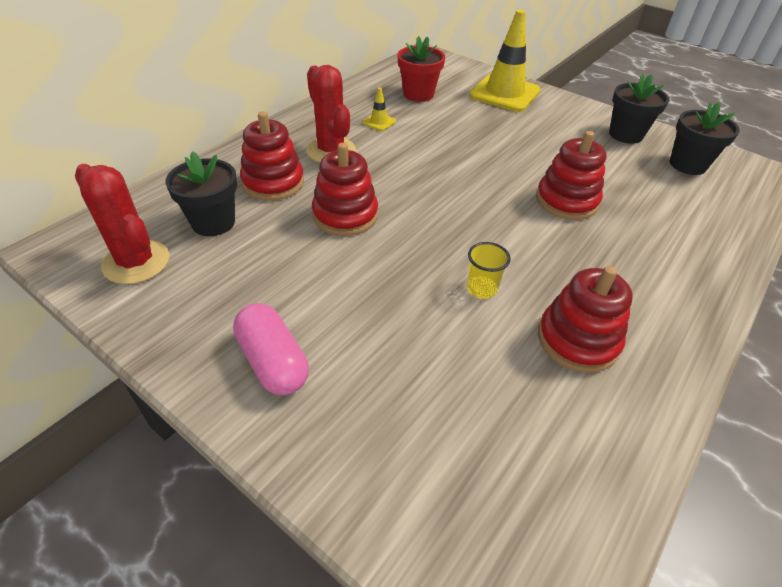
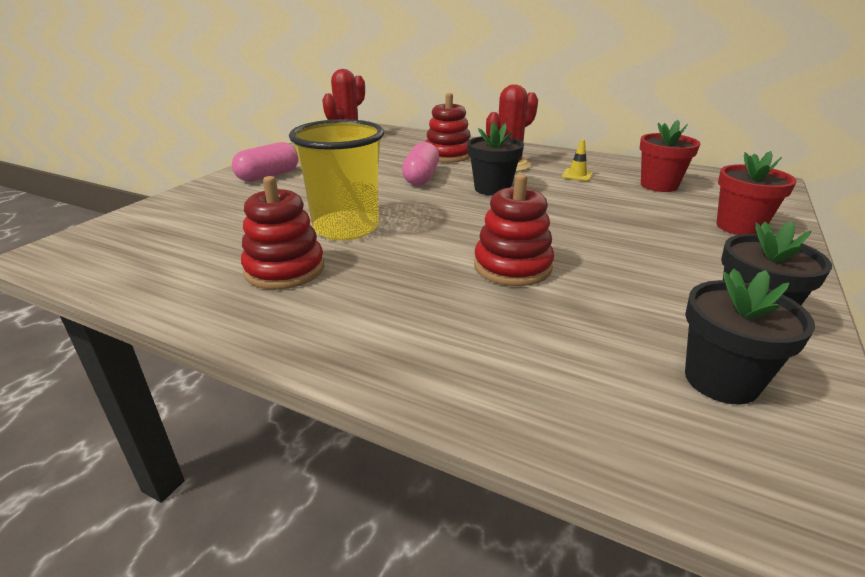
camera: 80 degrees right, 15 degrees down
black flower pot [165,151,237,236] -> black flower pot moved to [467,122,524,196]
red stacking toy [312,143,378,236] -> pink capsule [402,142,439,185]
yellow cup [467,242,511,299] -> yellow cup [289,119,384,240], size x2.34
yellow traffic cone [469,10,540,112] -> red flower pot [717,151,797,235]

